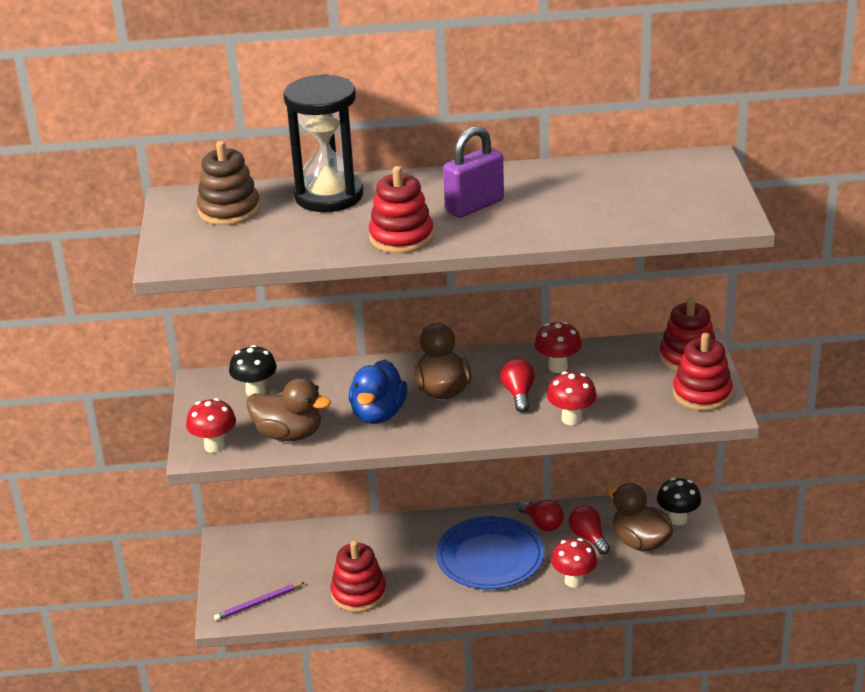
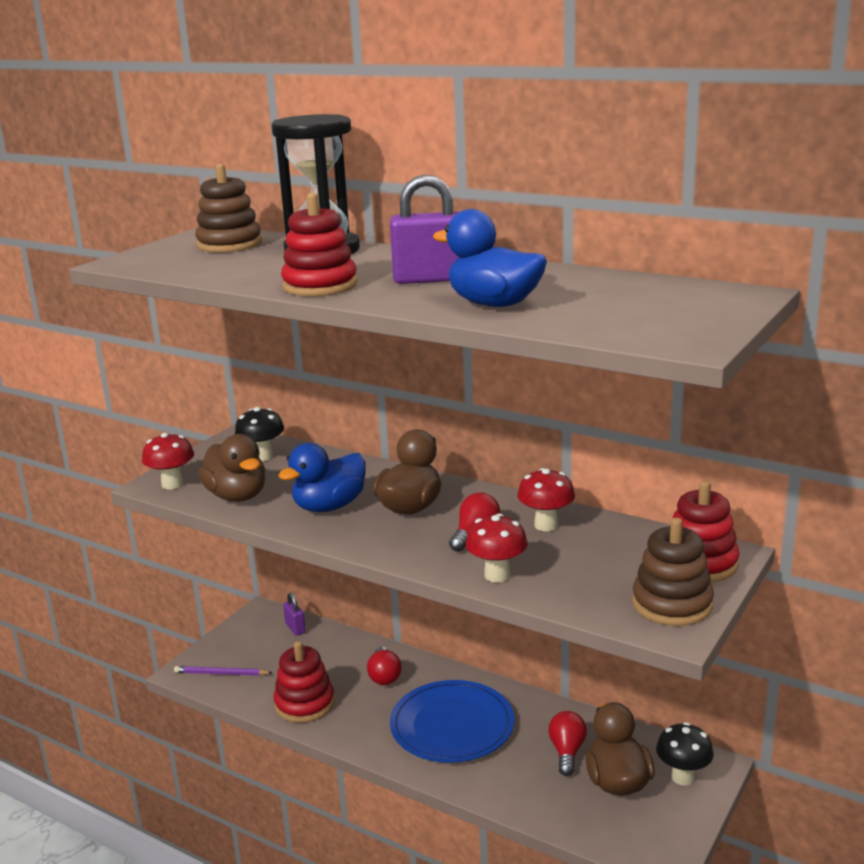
camera: 35 degrees right, 10 degrees down
red light bulb [517,500,564,531] -> red light bulb moved to [367,646,402,685]
red mushroom [551,538,597,588] -> none
red stacking toy [673,333,733,411] -> brown stacking toy [632,518,714,626]
none -> purple padlock [283,593,306,636]
none -> blue duck [432,209,547,307]

